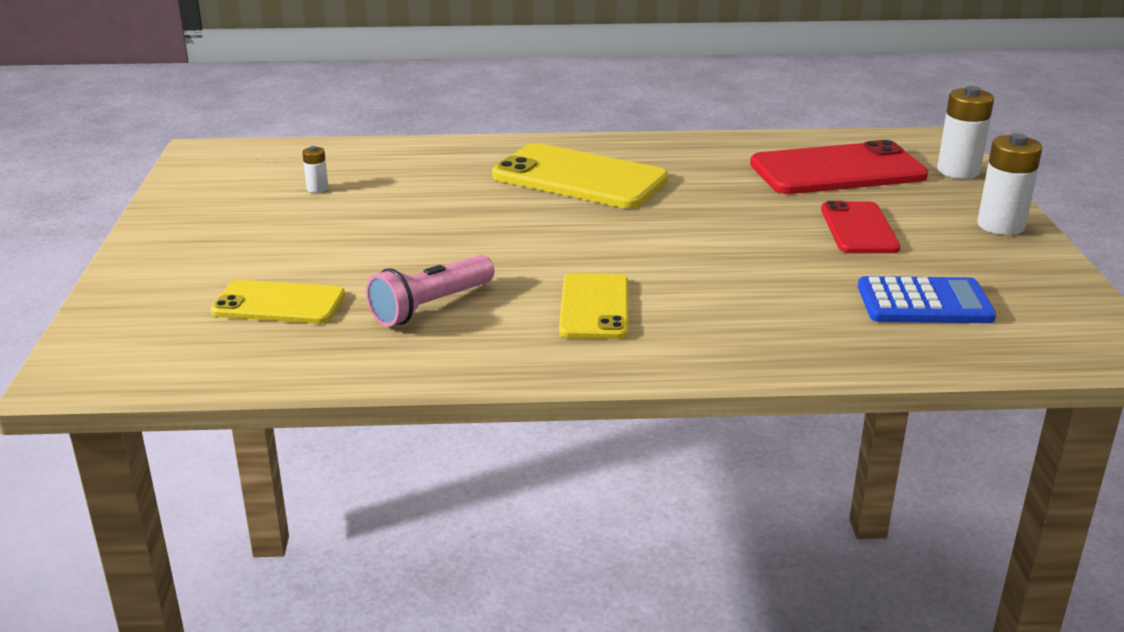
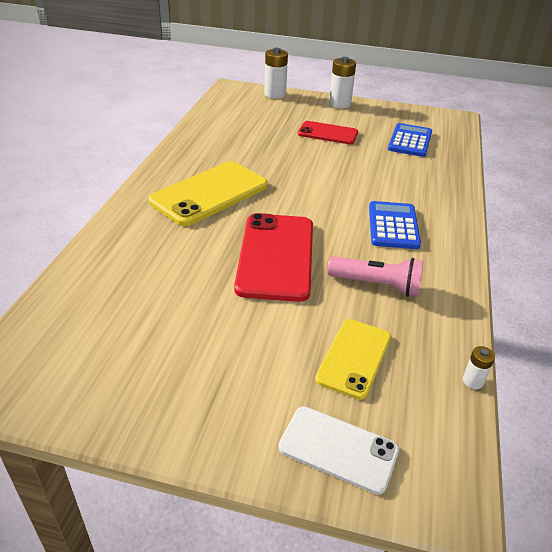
camera: 75 degrees left, 10 degrees up
white battery [302,146,328,193] -> white battery moved to [463,346,495,389]
pink flashlight [366,255,494,326] -> pink flashlight turned 45 degrees counterclockwise [327,256,423,297]
yellow phone [559,273,628,339] -> blue calculator [369,201,421,249]
red phone [750,140,928,194] -> red phone moved to [234,213,313,302]
none -> white phone [278,406,399,495]

